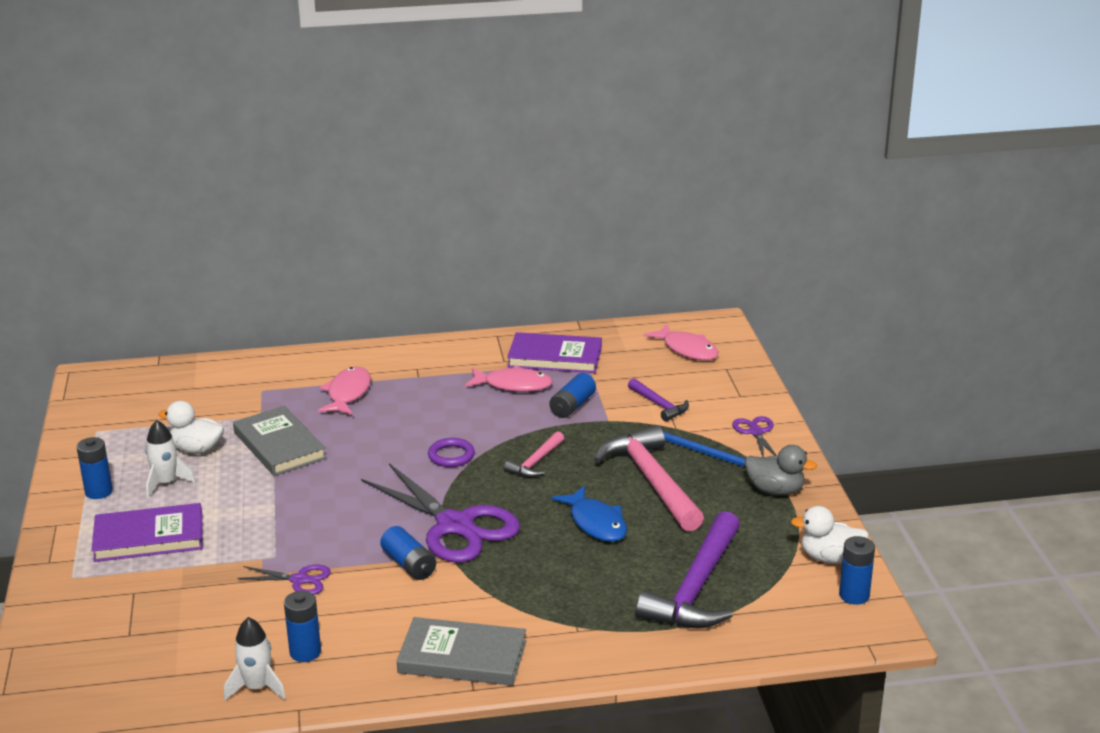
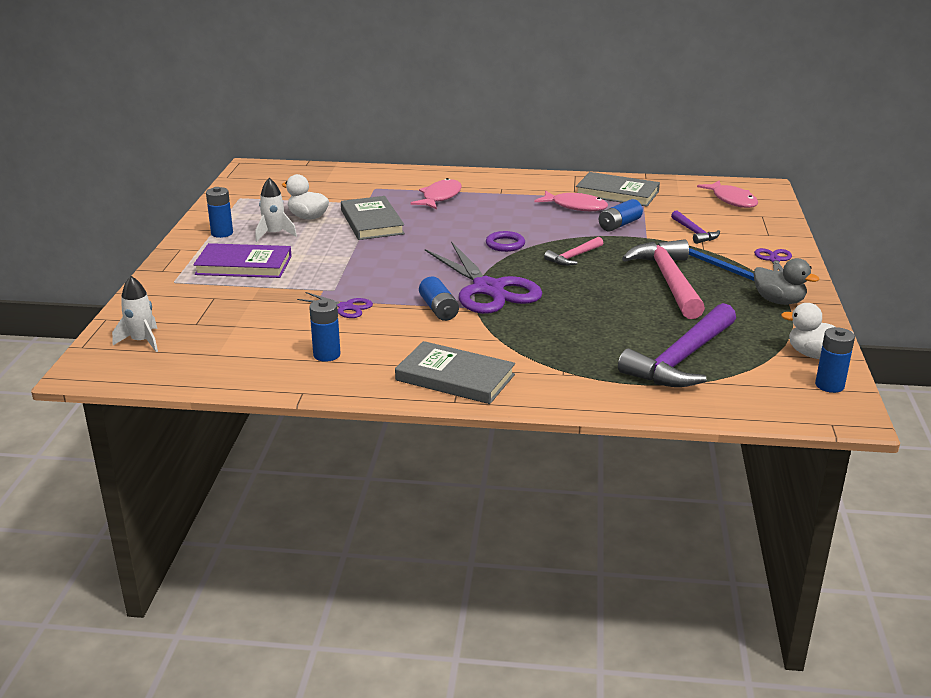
camera: 15 degrees right, 0 degrees up
white rocket [224,617,286,700] -> white rocket moved to [112,276,158,352]
purple book [507,332,602,373] -> grey book [576,172,660,207]
blue fish [551,486,627,542] -> none

